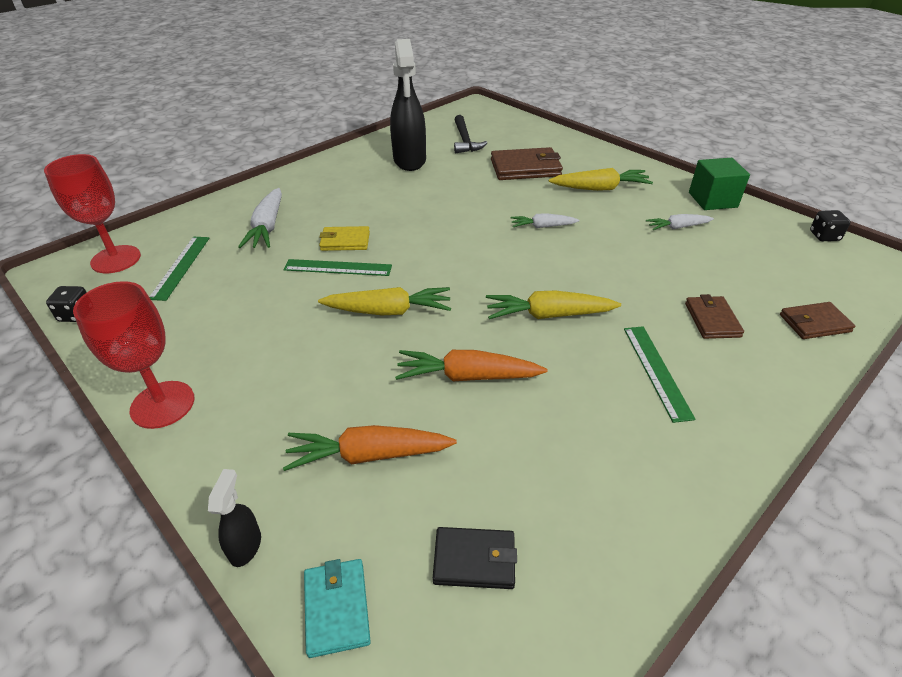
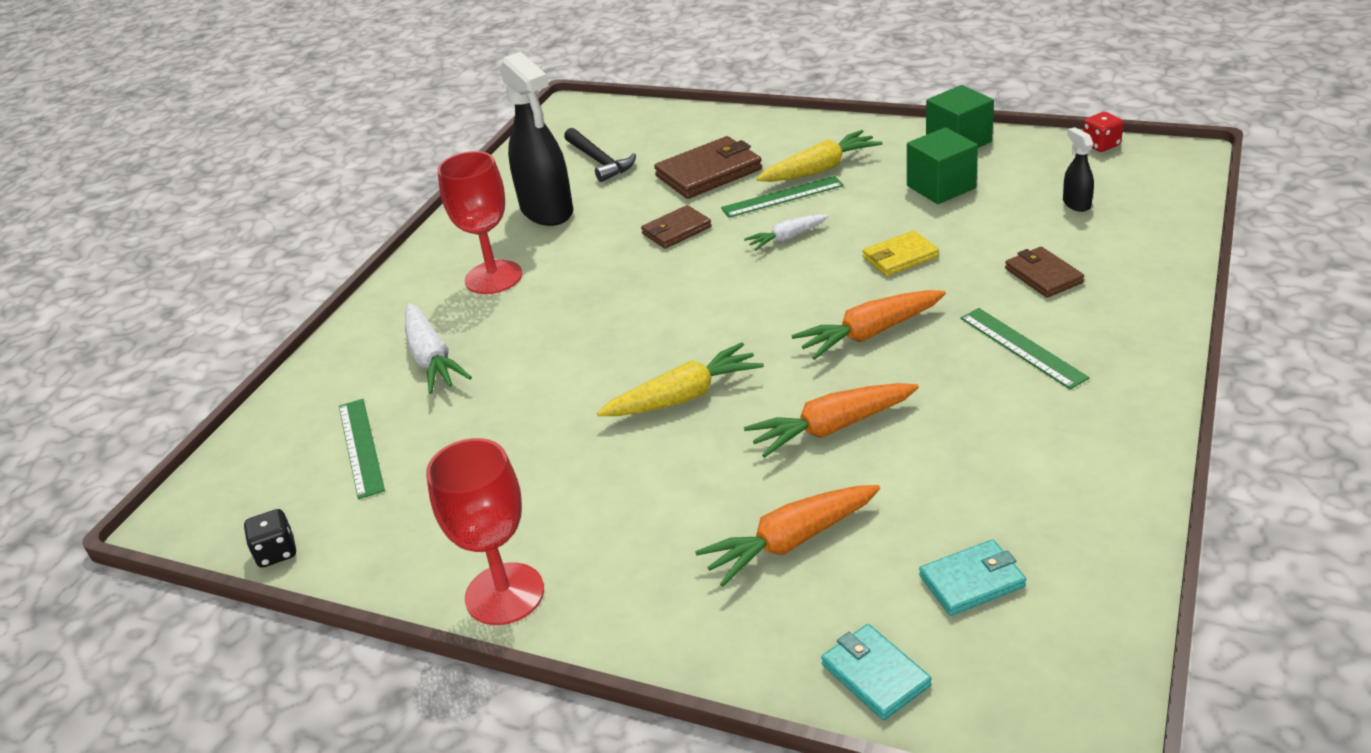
camera: 20 degrees left, 5 degrees down
red goblet [44,154,141,273] -> red goblet moved to [437,151,522,294]
black spray bottle [208,469,261,567] -> black spray bottle moved to [1063,127,1094,212]
green ruler [284,259,392,276] -> green ruler moved to [721,176,844,218]
yellow wallet [319,226,370,251] -> yellow wallet moved to [863,230,939,276]
black wallet [433,527,517,589] -> turquoise wallet [919,539,1026,616]
yellow carrot [486,290,621,319] -> orange carrot [791,290,946,360]
white carrot [646,214,714,230] -> green cube [907,127,978,204]
brown wallet [780,302,855,339] -> brown wallet moved to [641,205,712,249]
black dice [810,210,850,241] -> red dice [1083,112,1124,152]

